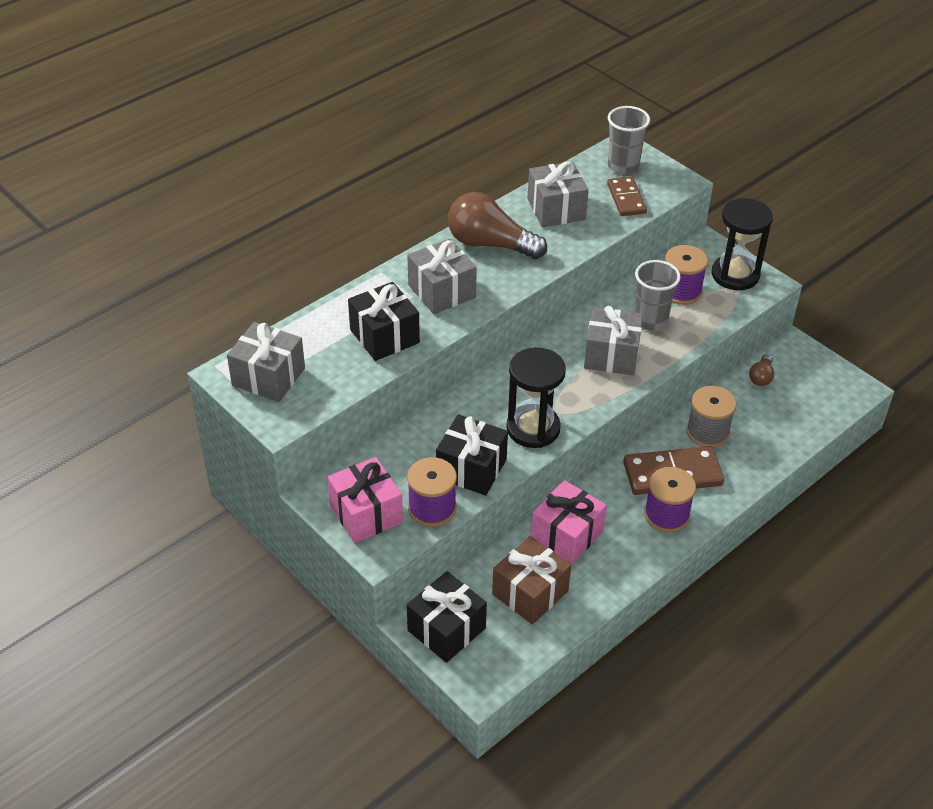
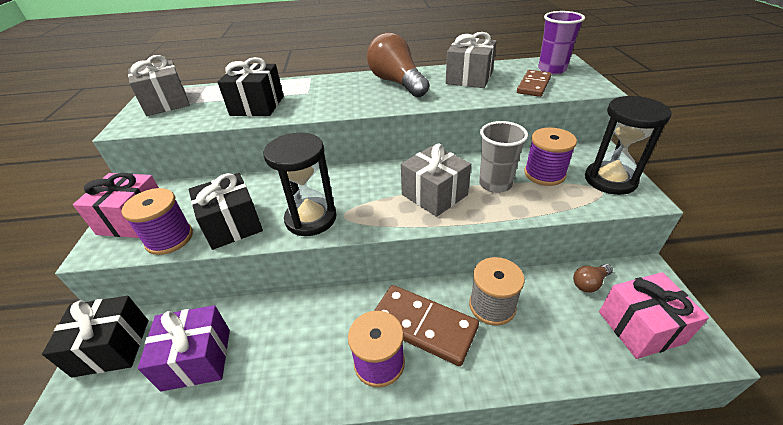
camera: 40 degrees right, 5 degrees down
grey gift [407,239,477,314] -> none
brown gift [492,536,571,624] -> purple gift [138,305,230,391]
pink gift [531,480,607,564] -> pink gift moved to [599,272,709,359]
grey cup [608,106,650,175] -> purple cup [538,11,585,74]

